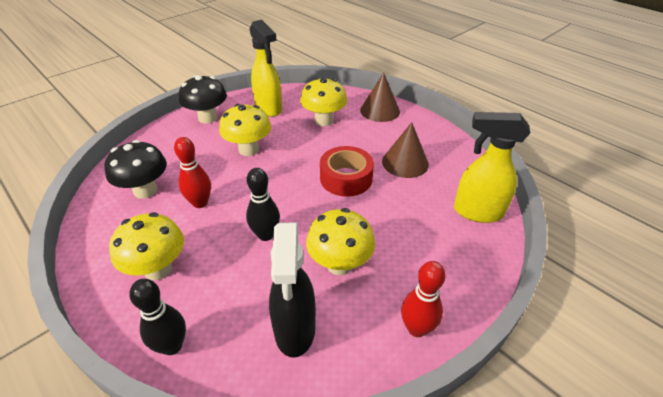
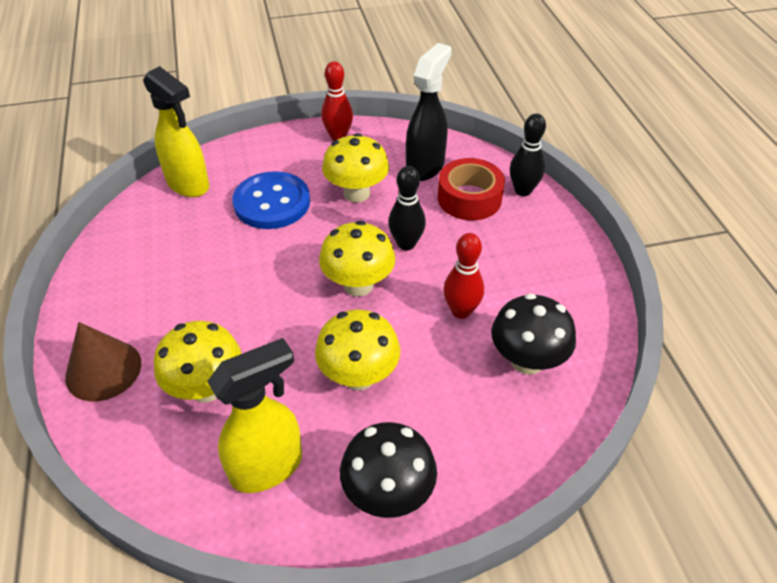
camera: 150 degrees left, 5 degrees up
yellow mushroom [109,212,184,280] -> yellow mushroom moved to [319,221,395,297]
yellow spray bottle [249,20,282,117] -> yellow spray bottle turned 60 degrees clockwise [207,338,302,493]
red tape [320,146,374,197] -> red tape moved to [438,158,505,220]
brown cone [382,122,429,178] -> none
none -> blue button [232,171,310,229]

